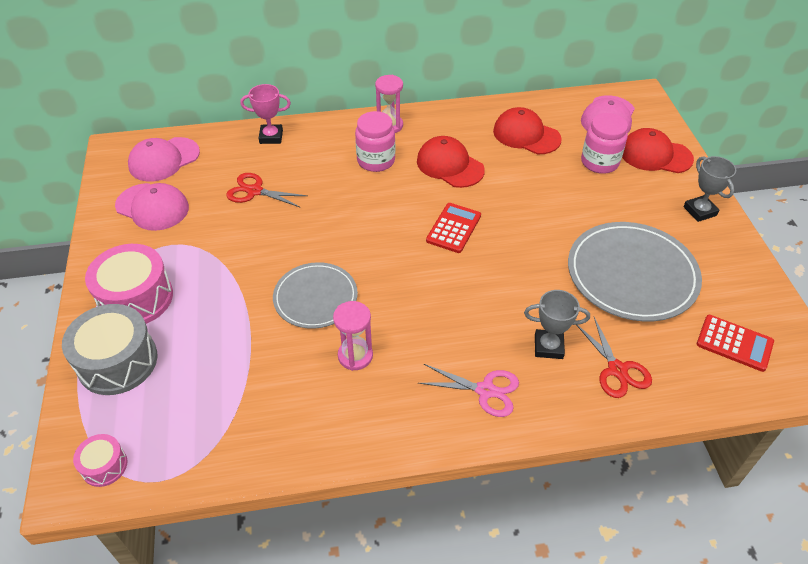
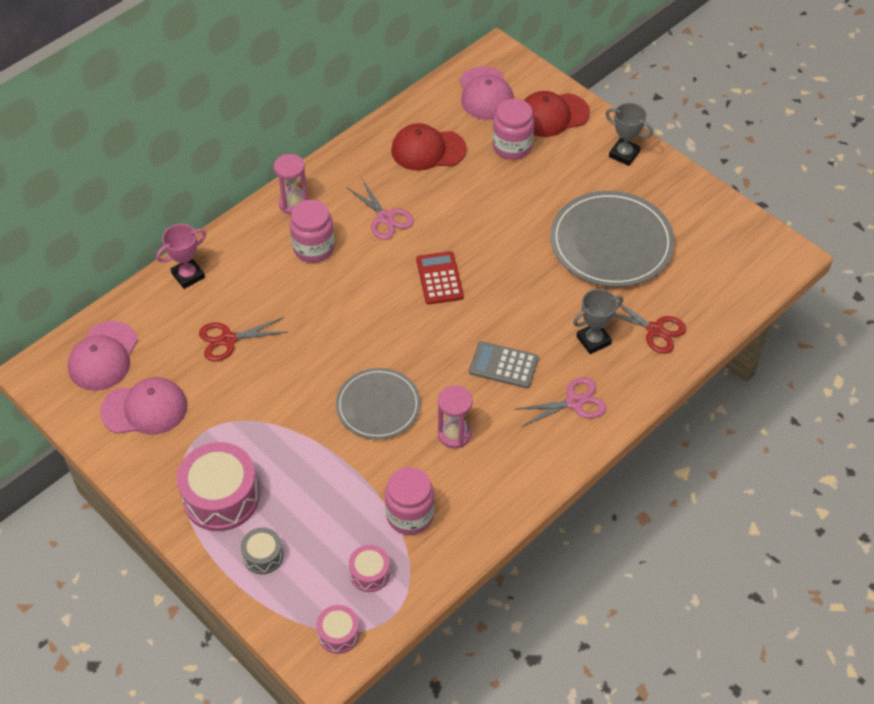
camera: 35 degrees left, 5 degrees up
grey drum [62,304,157,395] -> grey drum [241,527,283,574], size x0.51
red cap [417,136,485,188] -> pink scissors [348,179,414,240]
red calculator [697,315,774,372] -> none
none -> pink drum [349,545,390,592]
none -> pink jar [385,467,435,535]
none -> grey calculator [469,341,539,388]

